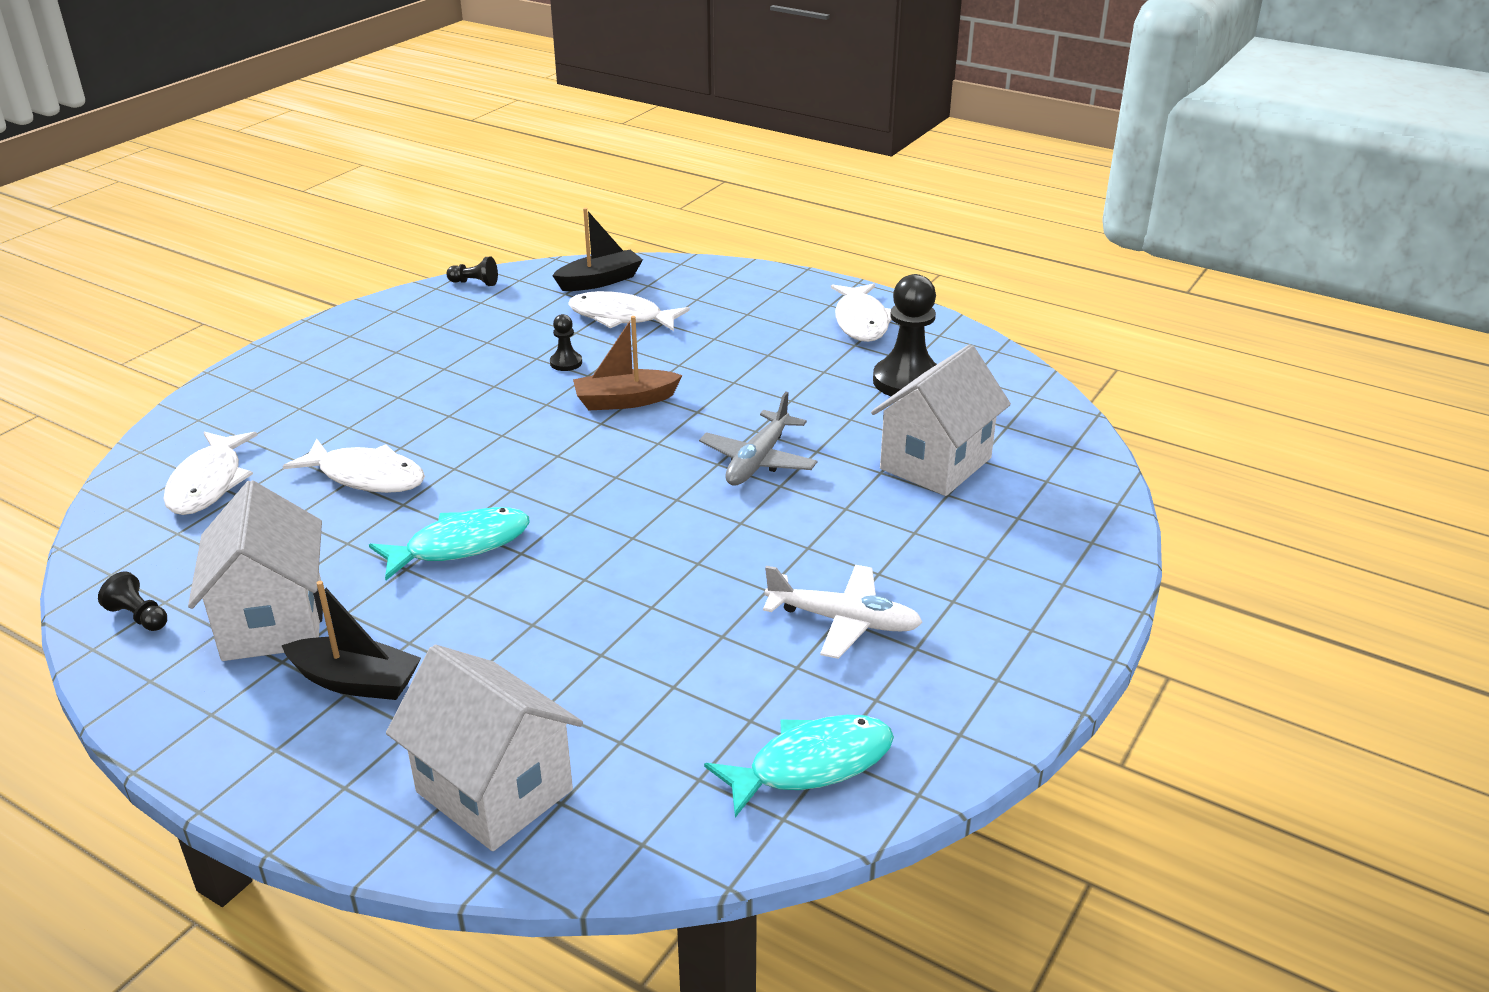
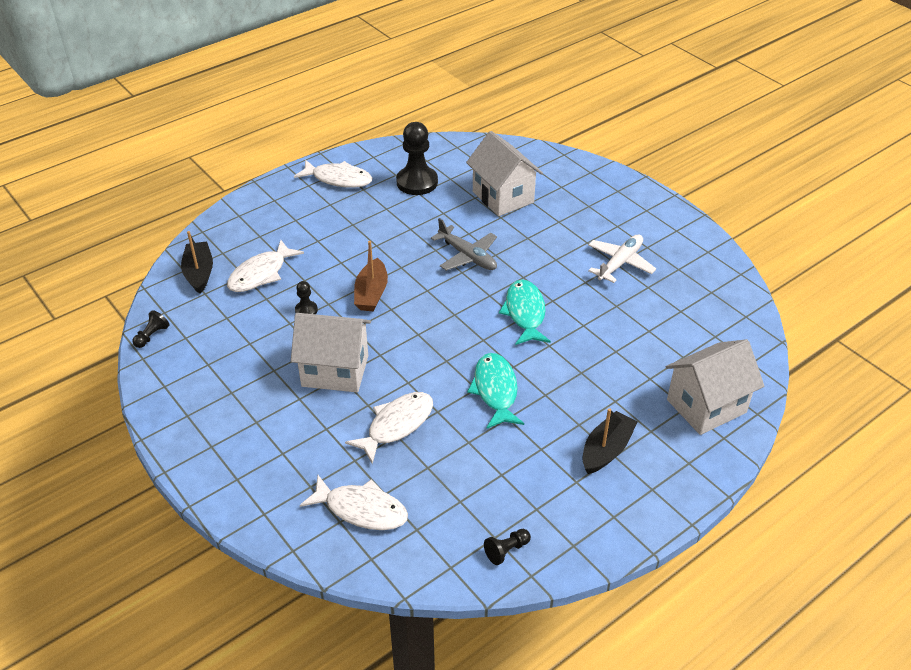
camera: 70 degrees left, 10 degrees up
white house [188,480,323,661] -> white house moved to [291,313,371,392]
turquoise fish [704,715,894,818] -> turquoise fish moved to [499,280,551,345]

